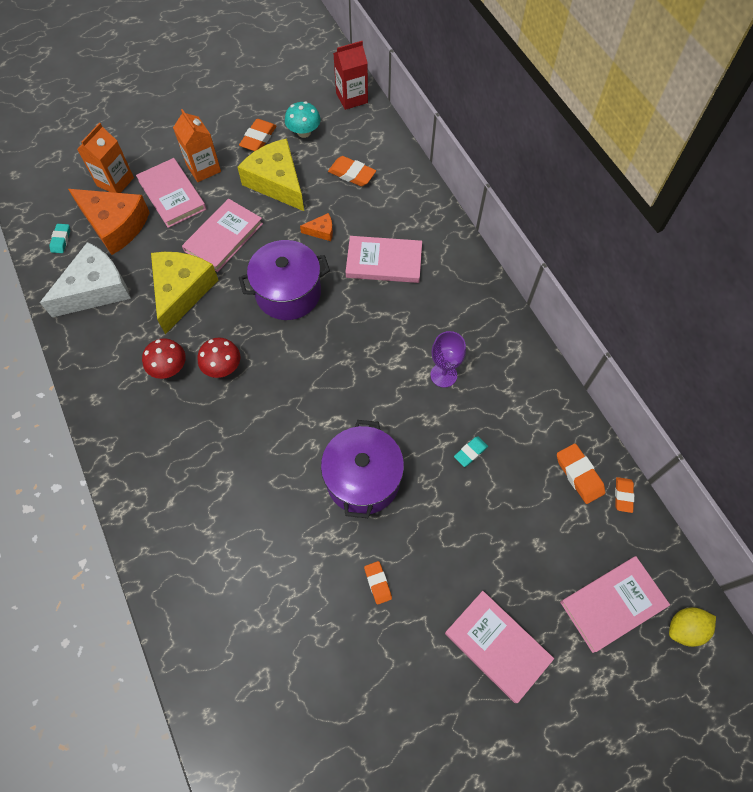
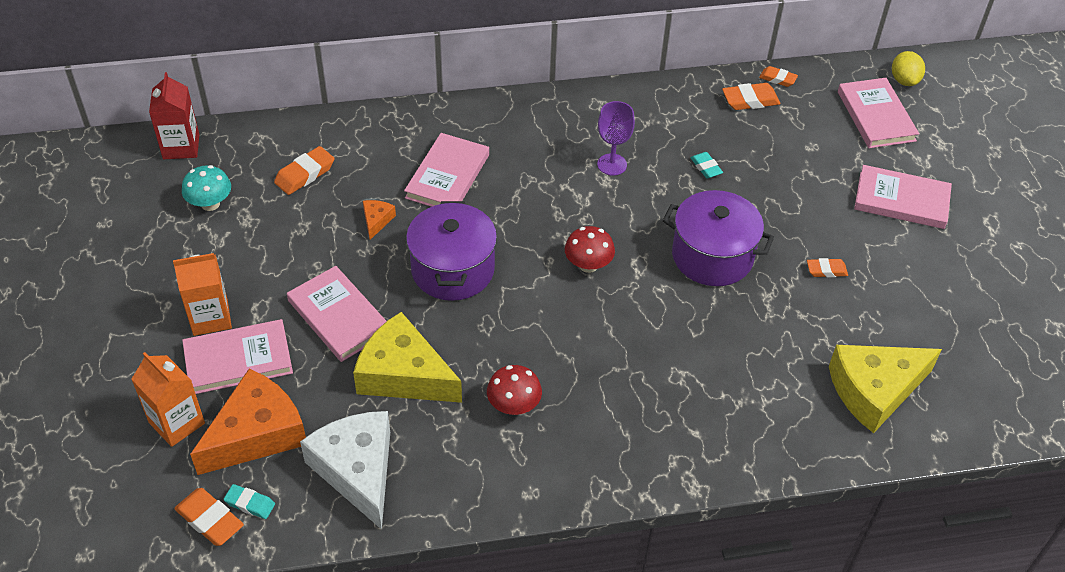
camera: 75 degrees left, 15 degrees down
red mushroom [198,338,240,378] -> red mushroom moved to [565,226,615,273]
yellow cheese [237,138,304,211] -> yellow cheese moved to [829,345,942,433]
orange eraser [239,119,277,151] -> orange eraser moved to [174,488,244,546]
pink book [445,591,554,703] -> pink book turned 45 degrees clockwise [854,165,952,229]

